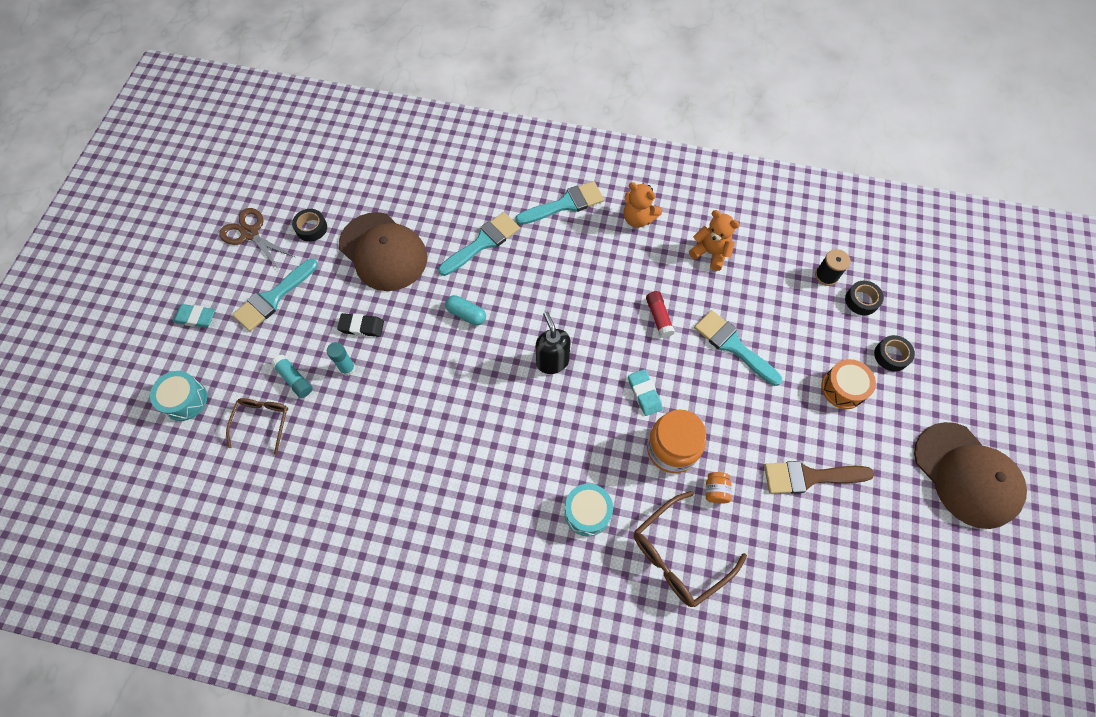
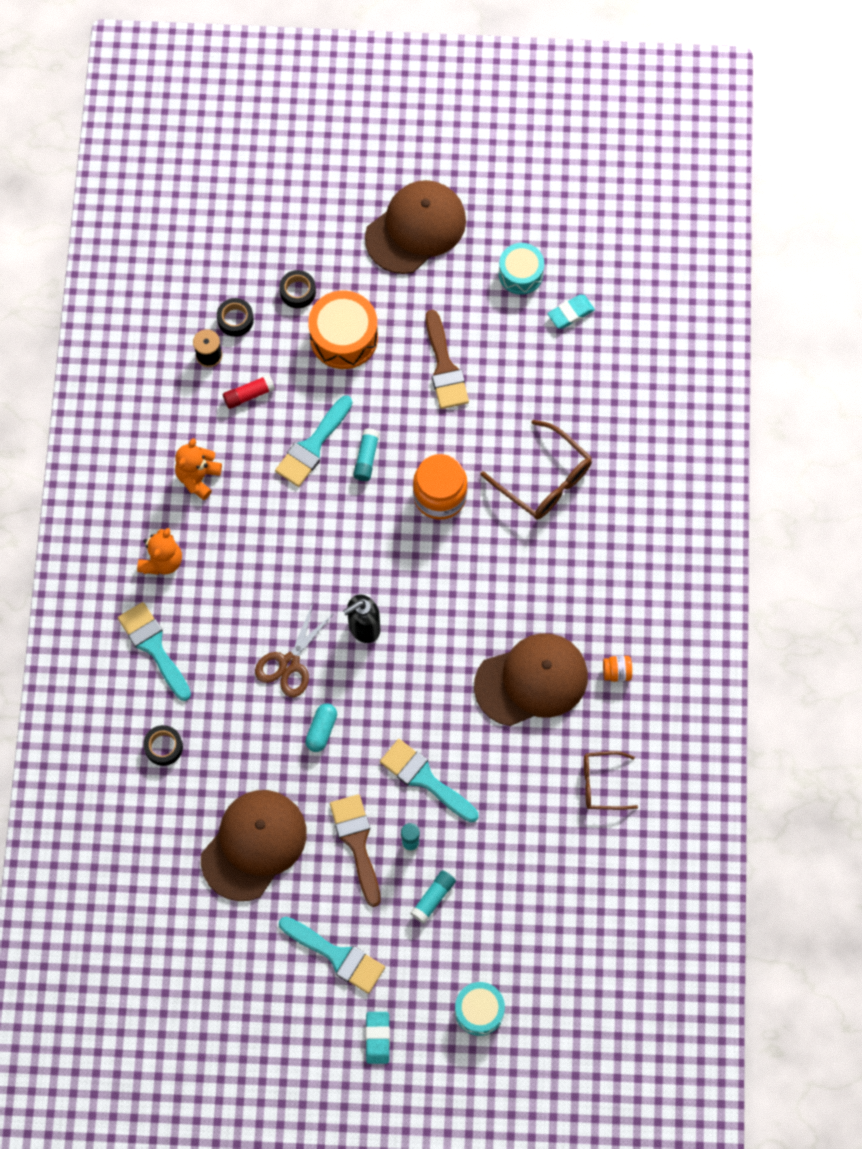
camera: 100 degrees left, 5 degrees up
brown scissors [219,208,295,270] -> brown scissors moved to [255,601,335,697]
brown glasses [226,398,288,455] -> brown glasses moved to [584,751,638,810]
black tape [292,209,327,242] -> black tape moved to [143,725,183,766]
black eraser [337,313,384,337] -> brown brush [330,794,381,907]
turquoise brush [438,212,520,276] -> turquoise brush moved to [380,739,478,822]
turquoise drum [564,484,613,536] -> turquoise drum moved to [499,243,544,295]
turquoise eraser [628,369,662,416] -> turquoise eraser moved to [547,295,595,329]
red glue stick [646,291,675,338] -> red glue stick moved to [223,374,275,409]
orange jar [706,472,732,504] -> orange jar moved to [603,656,632,682]
orange drum [821,359,876,409] -> orange drum [308,291,378,369], size x1.51
none -> turquoise glue stick [353,428,380,481]
none -> brown cap [474,633,588,726]

